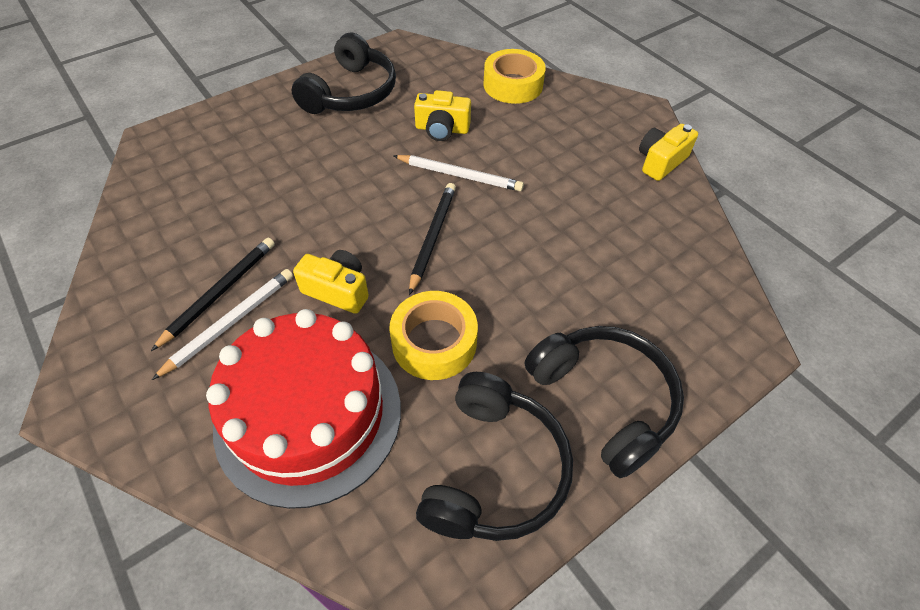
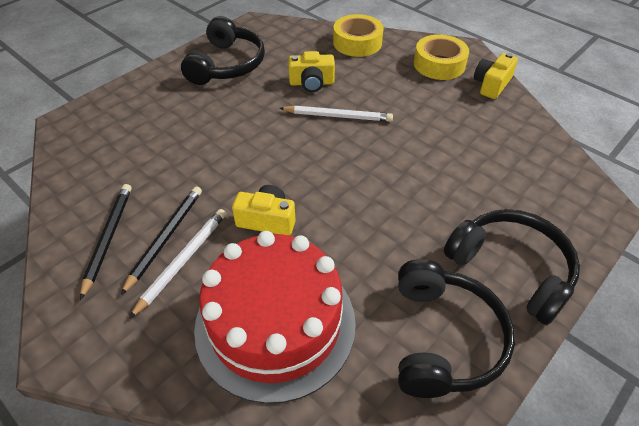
camera: 10 degrees left, 5 degrees down
yellow tape [389,291,478,380] -> yellow tape moved to [414,34,469,80]
black pencil [409,183,456,295] -> black pencil moved to [80,184,132,300]

